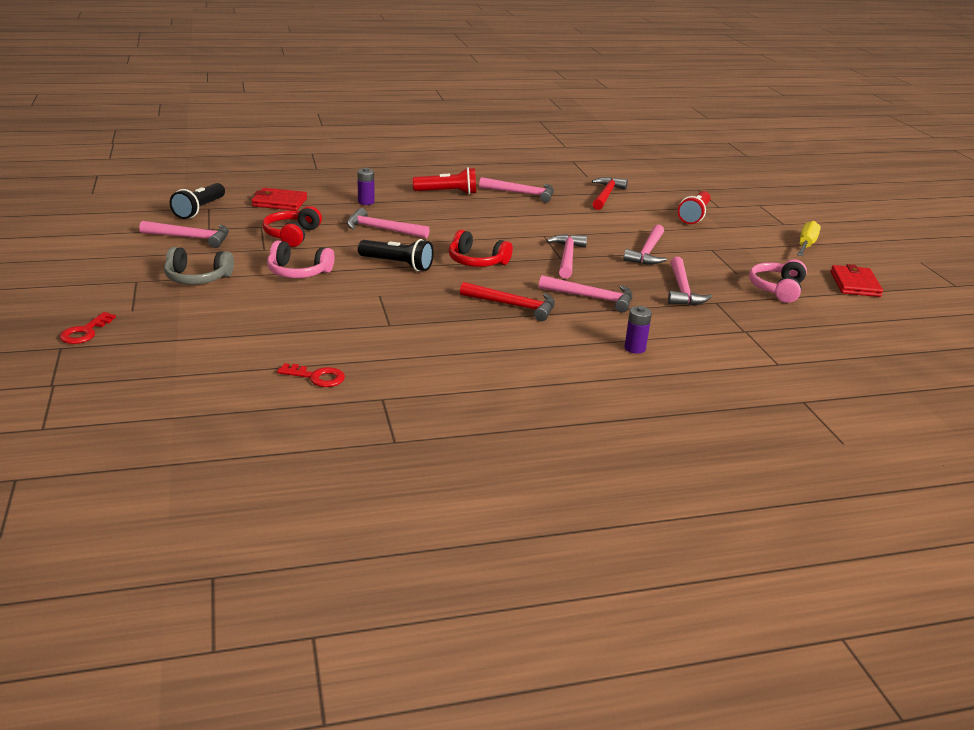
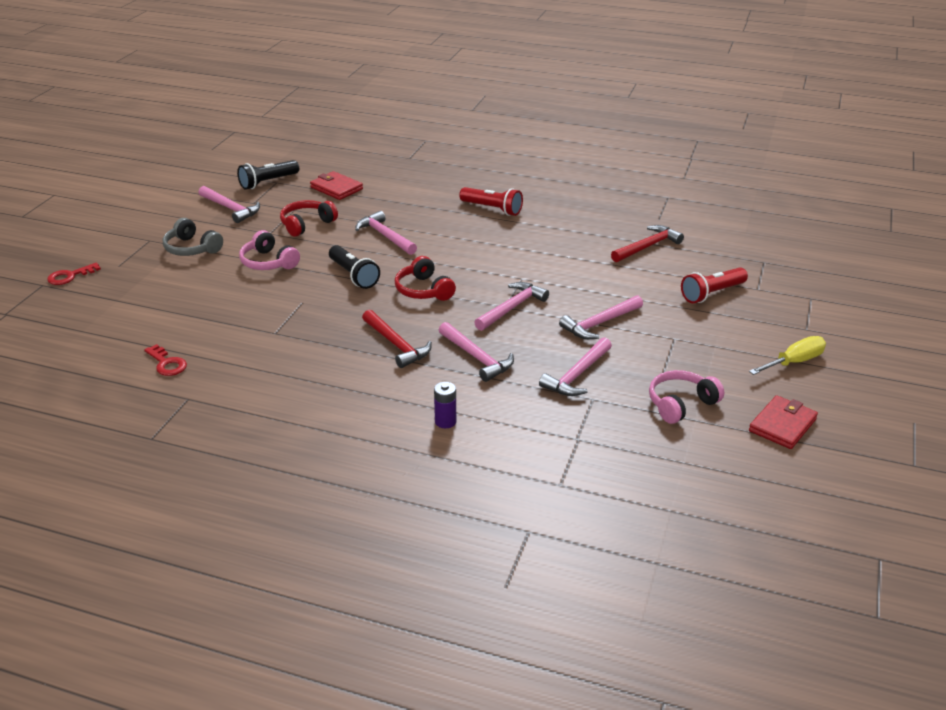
camera: 35 degrees right, 5 degrees up
purple battery [357,168,374,205] -> none
pink hammer [479,177,554,203] -> none

